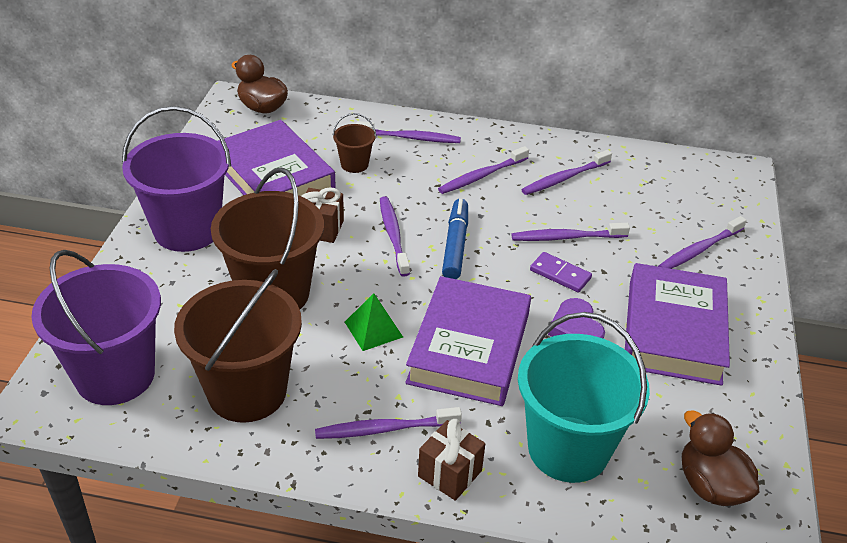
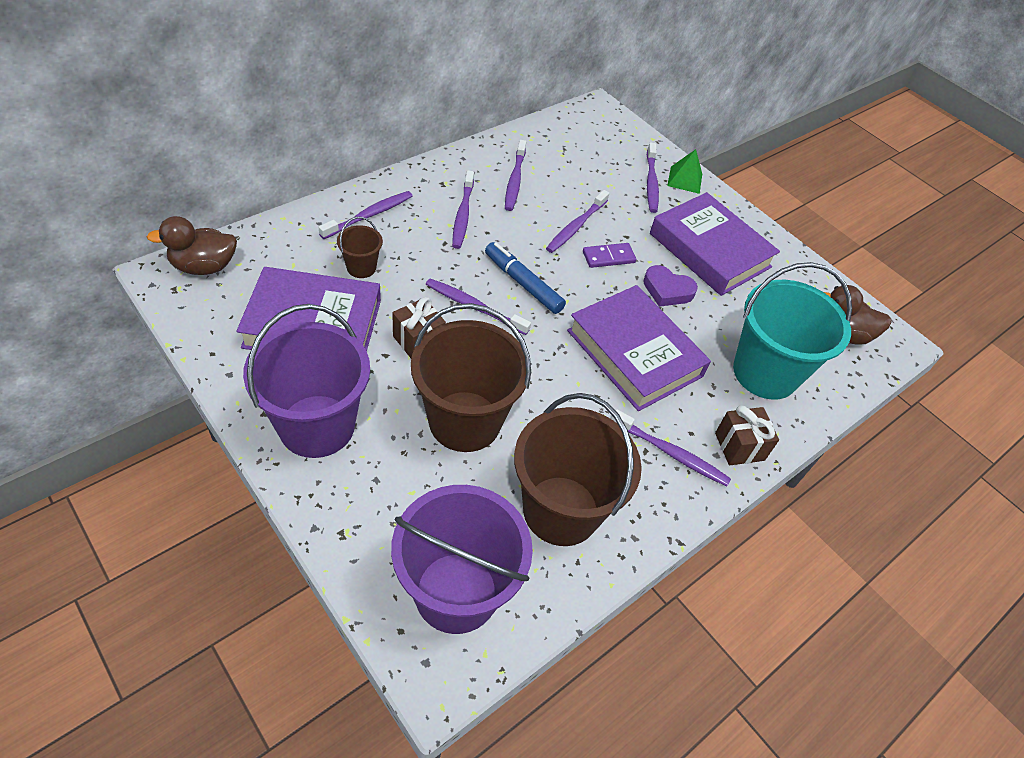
camera: 55 degrees left, 10 degrees up
purple toothbrush [315,407,462,439] -> purple toothbrush turned 90 degrees counterclockwise [611,409,731,487]
green pyramid [345,293,403,351] -> green pyramid moved to [667,149,702,194]

